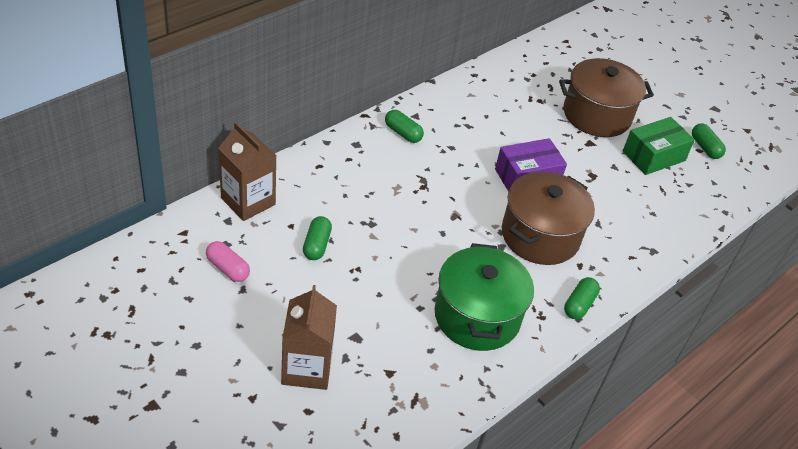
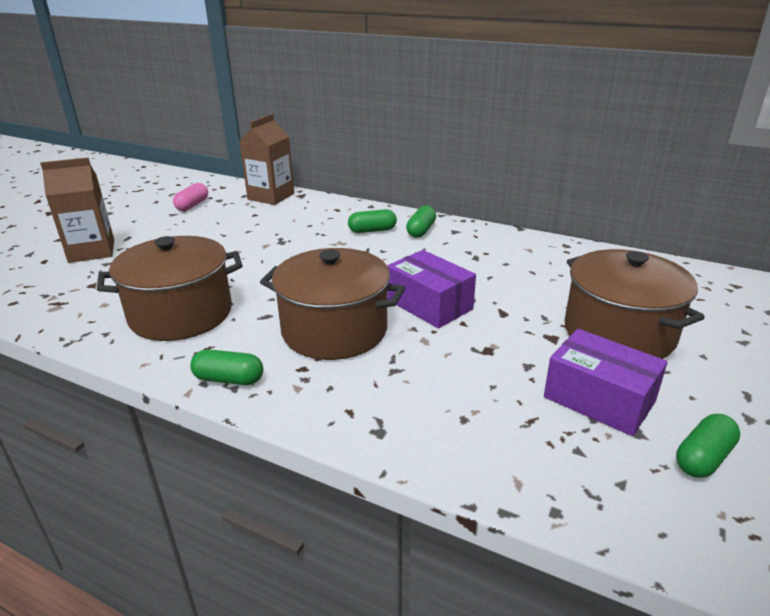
camera: 75 degrees right, 15 degrees down
green capsule [303,216,332,260] -> green capsule moved to [348,209,397,233]
green pot [435,243,534,351] -> brown pot [97,236,242,341]
green box [623,117,695,175] -> purple box [544,329,668,436]

